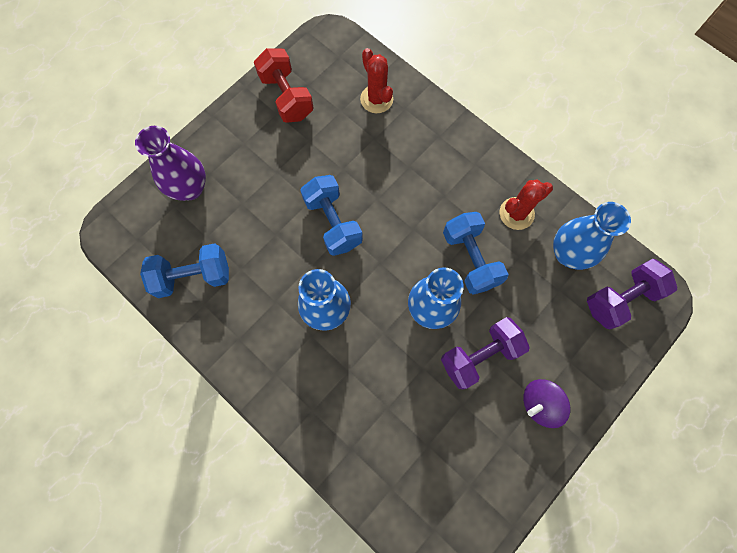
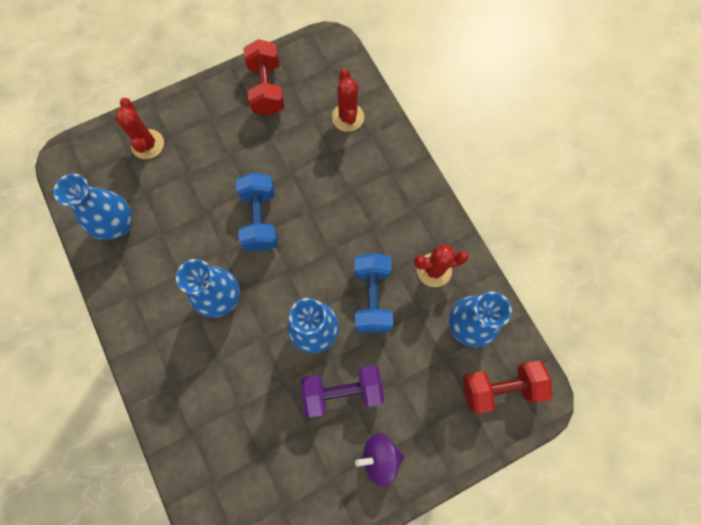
camera: 20 degrees right, 0 degrees up
purple vase [135,126,206,201] -> red cactus [115,98,164,159]
blue dumbbell [140,243,229,298] -> blue vase [53,174,132,240]
purple dumbbell [587,259,677,329] -> red dumbbell [463,361,552,413]

